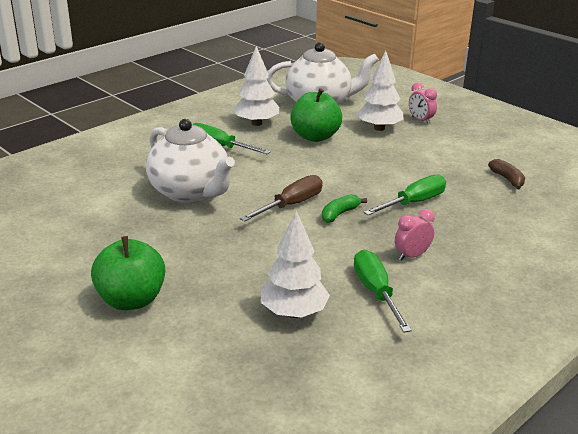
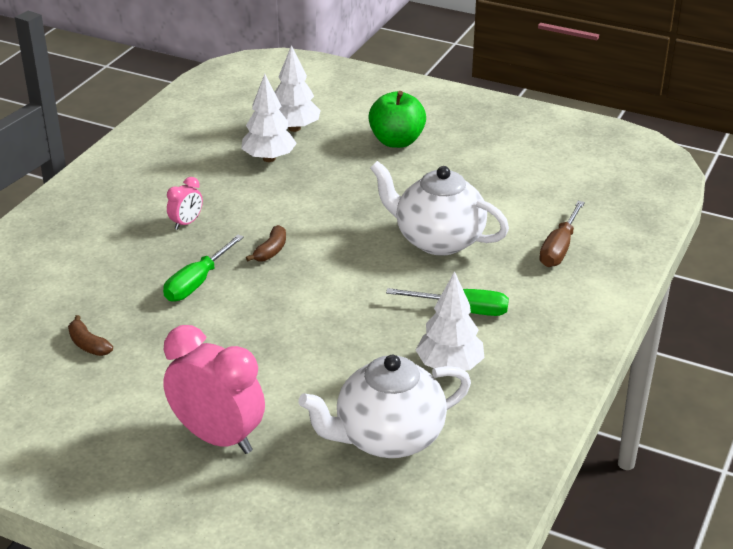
camera: 160 degrees right, 5 degrees up
brown screwdriver [240,175,323,222] -> brown screwdriver moved to [539,201,585,267]
green apple [290,88,342,142] -> none
green banana [322,194,367,223] -> brown banana [246,225,286,262]
green screwdriver [354,250,412,332] -> none
white tree [356,51,404,131] -> white tree moved to [275,45,321,132]
pink clock [409,83,437,124] -> pink clock [163,325,265,454], size x2.14

